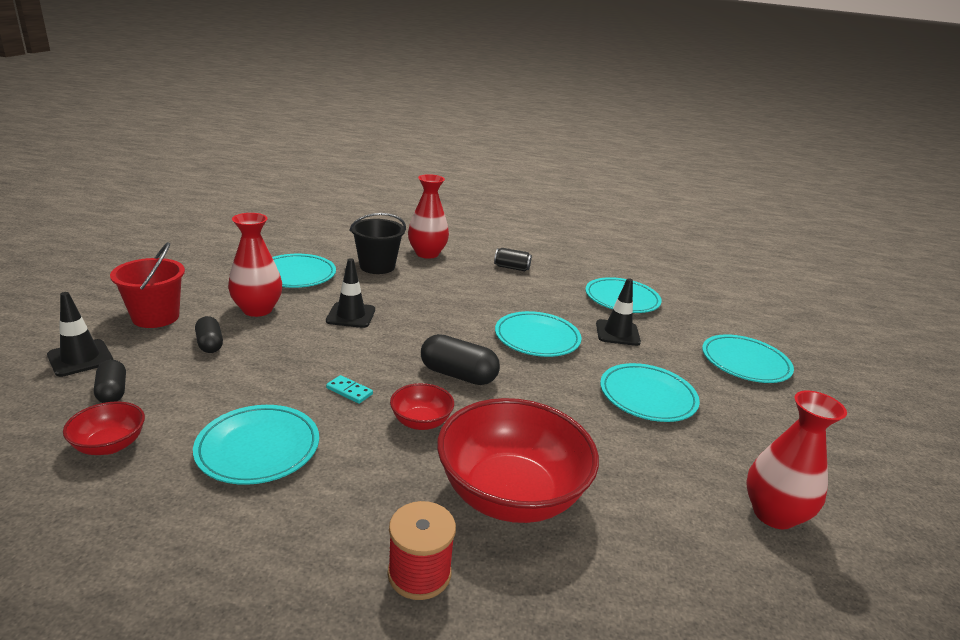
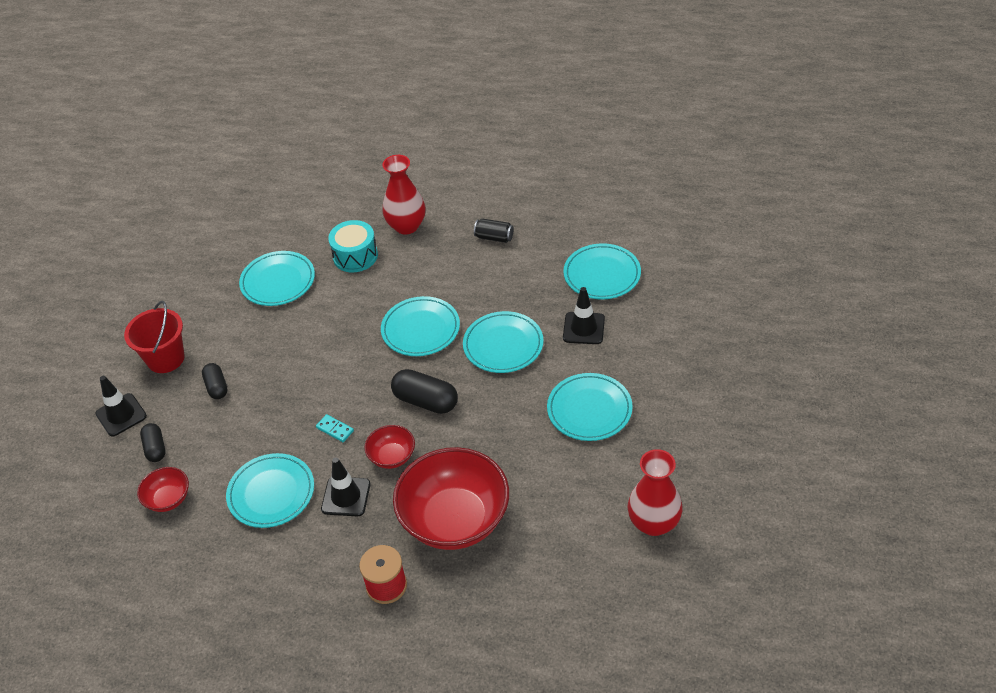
camera: 10 degrees right, 20 degrees up
red vase [228,213,282,317] -> none
black traffic cone [326,258,375,328] -> black traffic cone moved to [321,457,371,516]
black bucket [350,213,406,274] -> turquoise drum [328,220,378,272]
turquoise plate [702,334,794,383] -> turquoise plate moved to [381,296,460,356]

